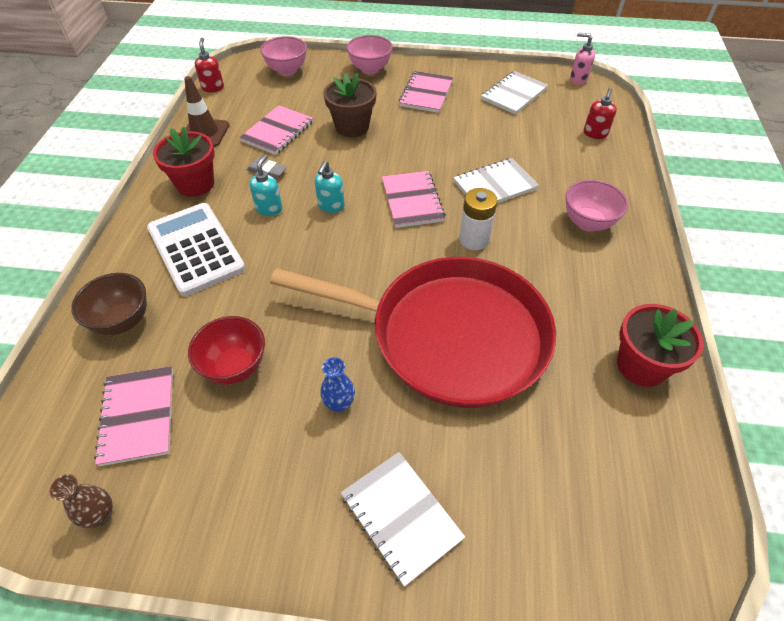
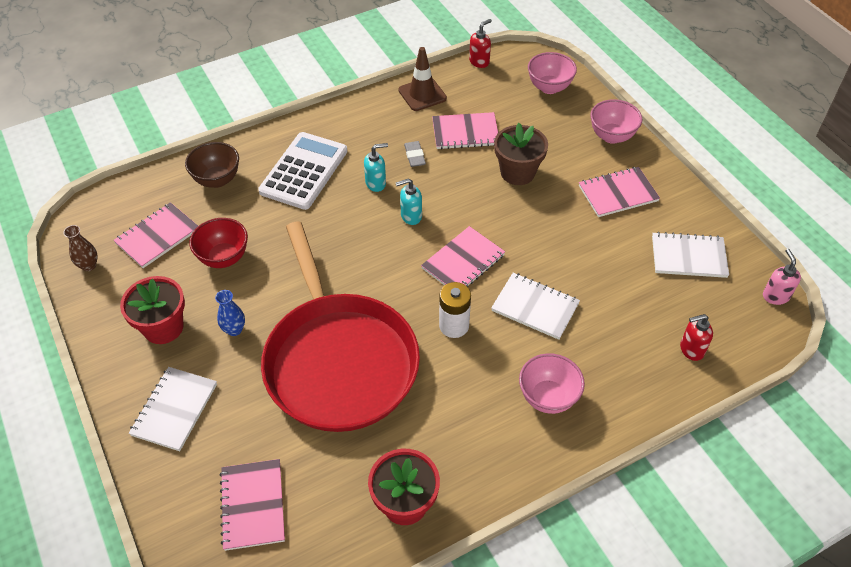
camera: 55 degrees right, 0 degrees up
red flower pot [153,127,215,197] -> red flower pot moved to [120,276,185,344]
none -> pink notebook [220,459,285,551]

